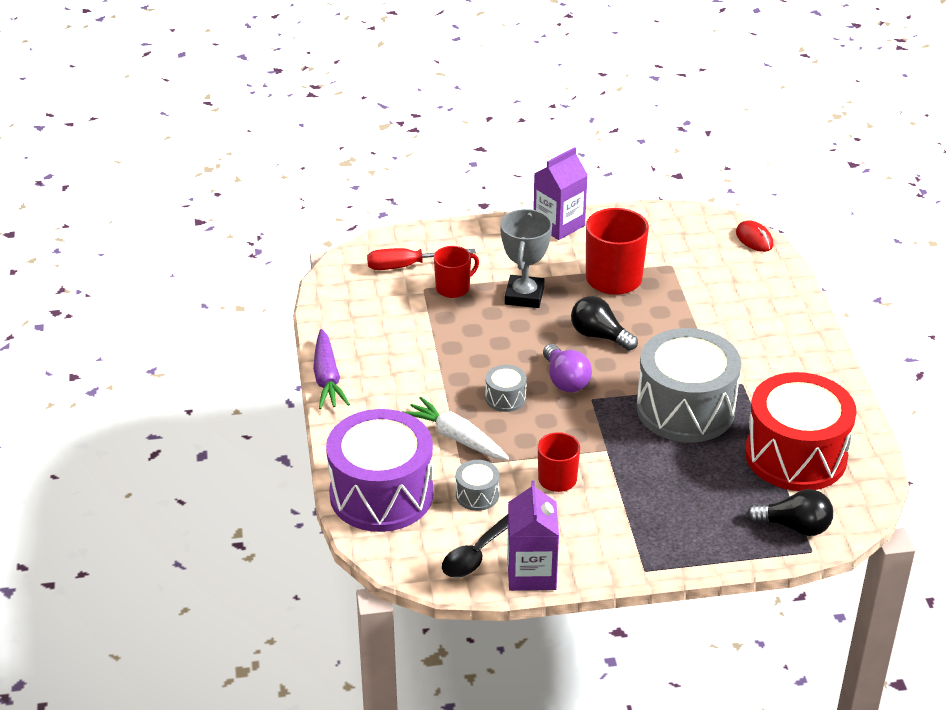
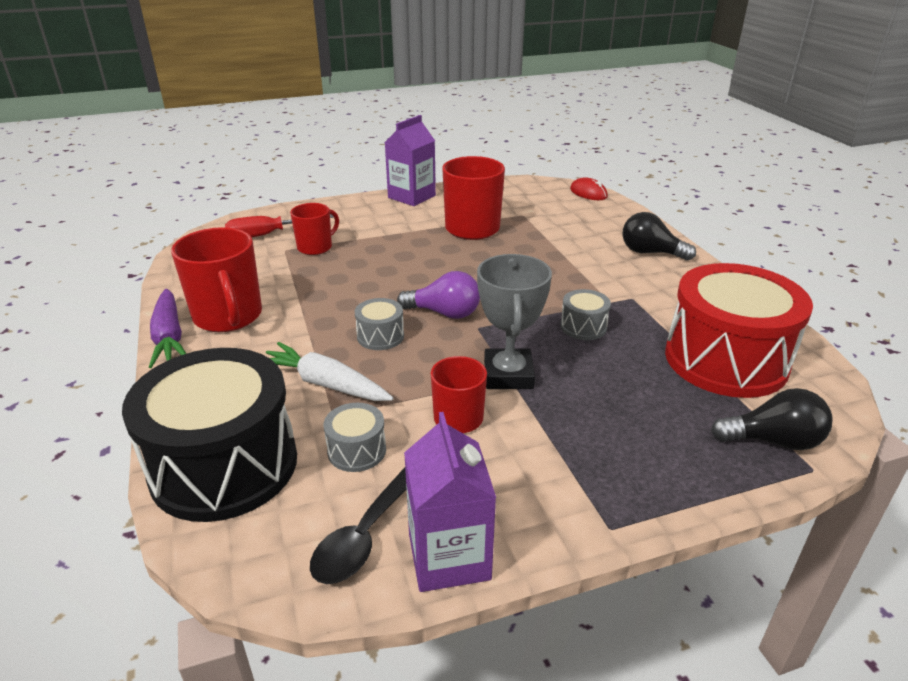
camera: 10 degrees left, 5 degrees down
purple drum [326,409,434,532] -> black drum [122,348,297,522]
grey trophy [500,209,552,308] -> grey trophy moved to [477,254,552,389]
purple light bulb [543,344,592,393] -> purple light bulb turned 45 degrees counterclockwise [397,271,480,319]
black light bulb [571,296,638,351] -> black light bulb moved to [623,212,696,261]
grey drum [636,328,741,443] -> grey drum [560,289,611,340], size x0.42
none -> red mug [171,227,262,332]

